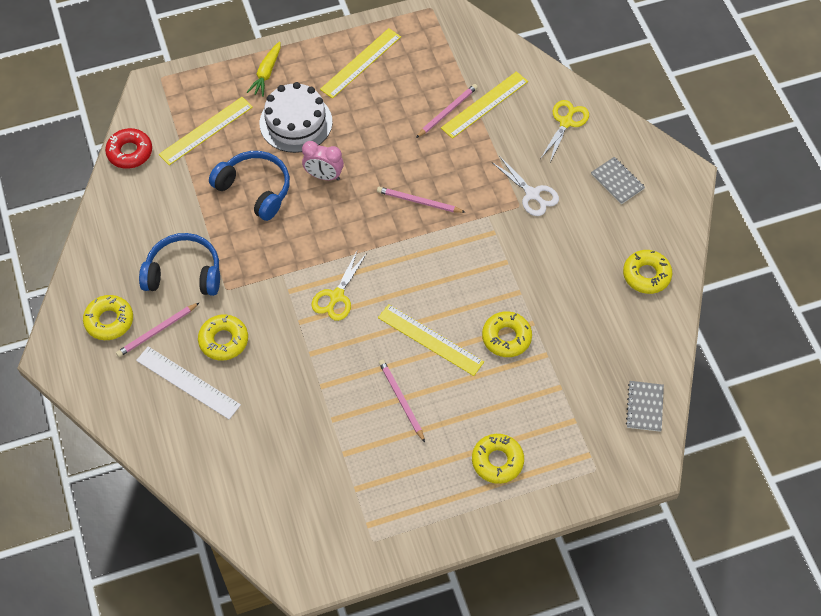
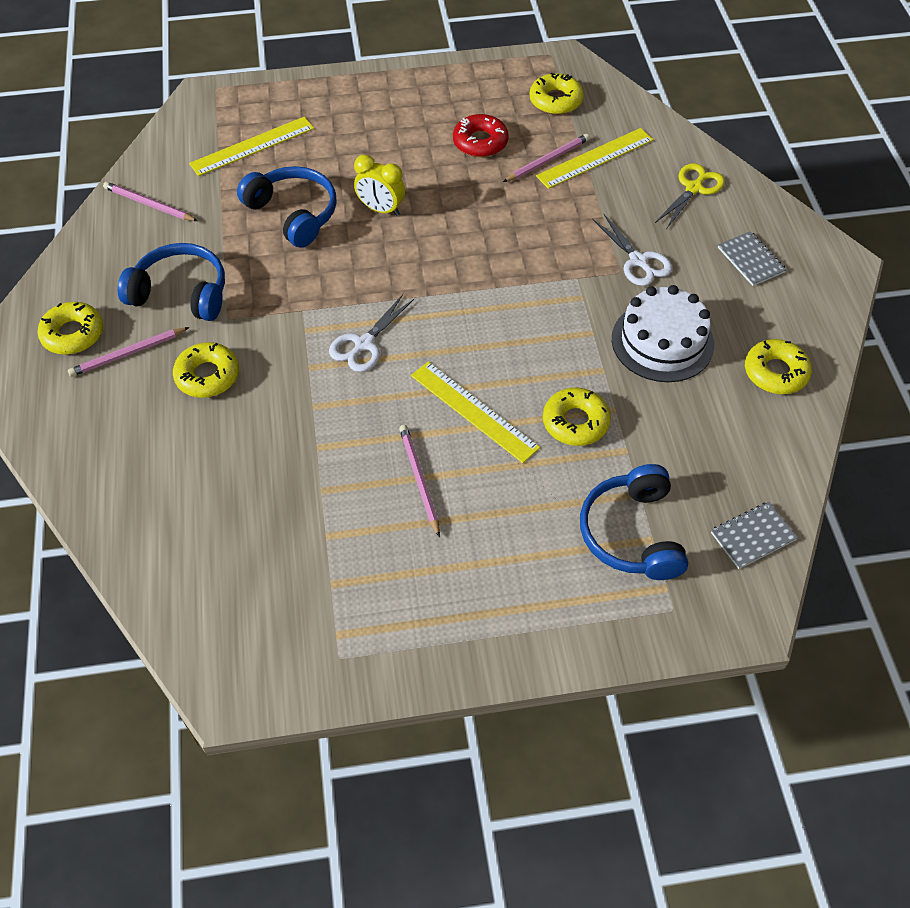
camera: 10 degrees right, 5 degrees down
red donut [105,128,152,169] -> red donut moved to [453,114,509,157]
white ruler [136,346,241,419] -> none
yellow carrot [247,41,280,97] -> none
white cake [260,82,333,153] -> white cake moved to [612,285,714,382]
pink clock [302,141,344,180] -> yellow clock [354,155,405,216]
yellow scissors [311,249,367,321] -> white scissors [329,294,414,372]
yellow ruler [320,28,401,99] -> none
pink pencil [377,187,466,213] -> pink pencil moved to [103,182,198,221]
yellow donut [472,434,524,484] -> yellow donut moved to [530,73,584,115]
grey notebook [626,381,664,432] -> grey notebook turned 45 degrees clockwise [711,502,798,569]
none -> blue headphones [580,464,688,580]

